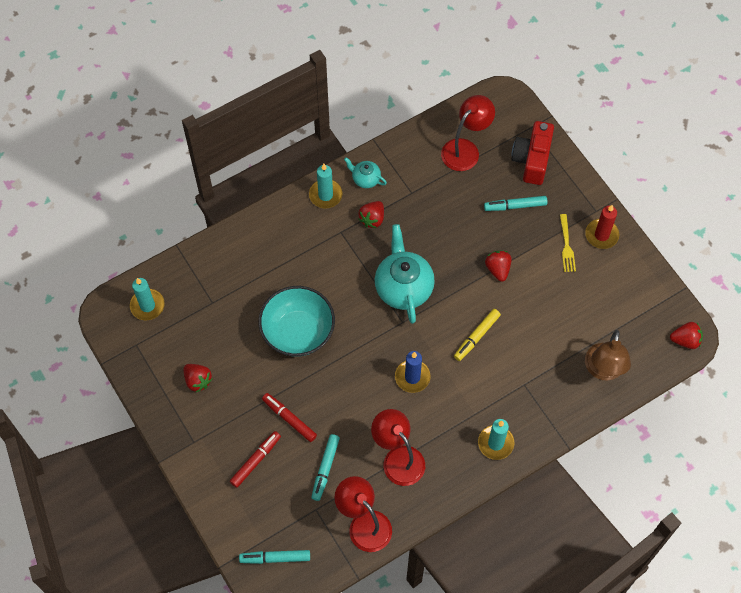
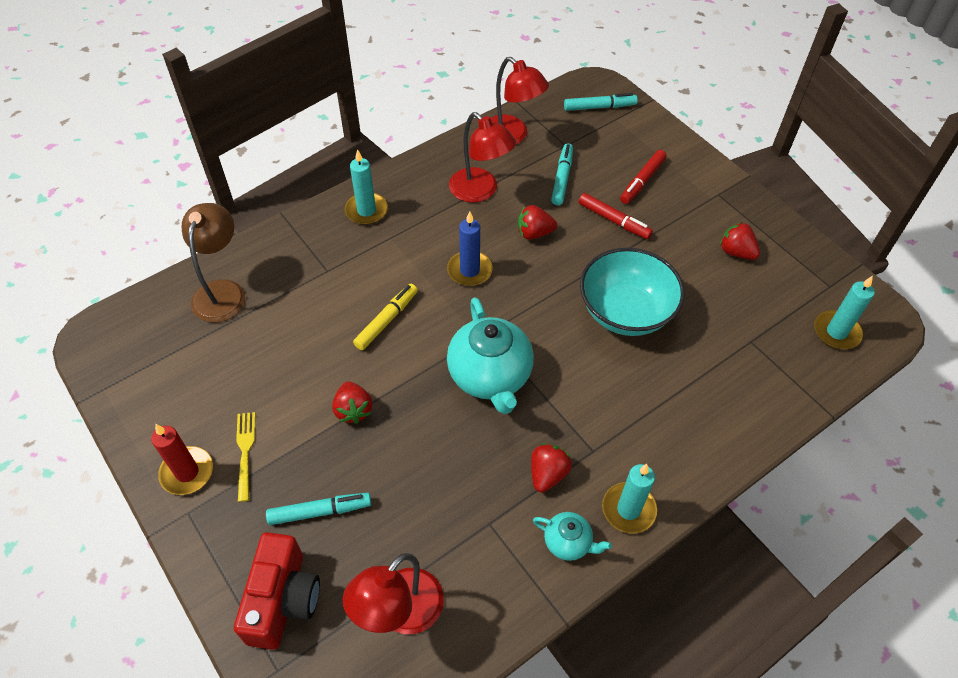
camera: 175 degrees right, 10 degrees down
red strawberry [670,322,703,349] -> red strawberry moved to [518,205,557,240]

